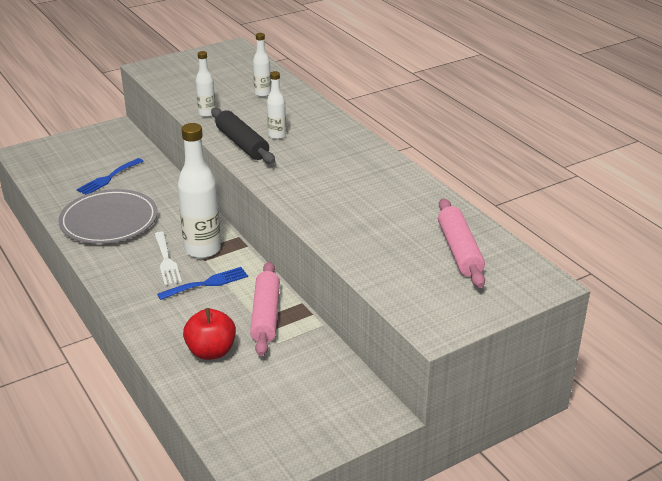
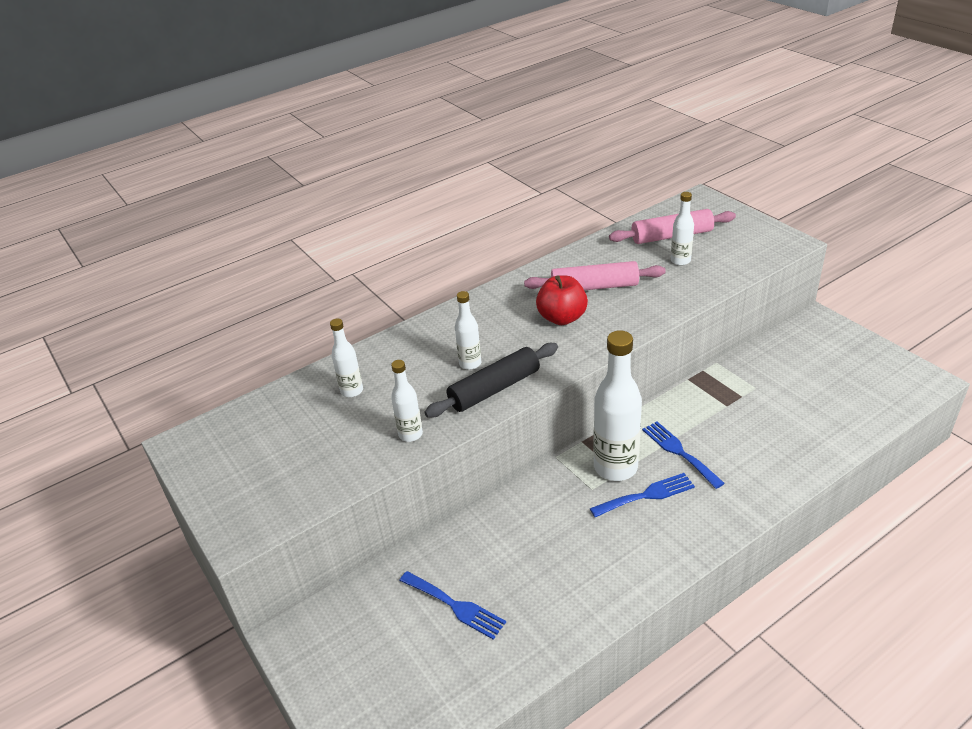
camera: 90 degrees left, 5 degrees up
grey plate [58,189,158,244] -> none
white fork [154,231,182,285] -> blue fork [590,473,695,517]
red apple [183,308,236,360] -> red apple moved to [536,275,588,325]
pink rolling pin [250,262,280,356] -> pink rolling pin moved to [524,261,666,290]
none -> white bottle [671,192,694,266]

